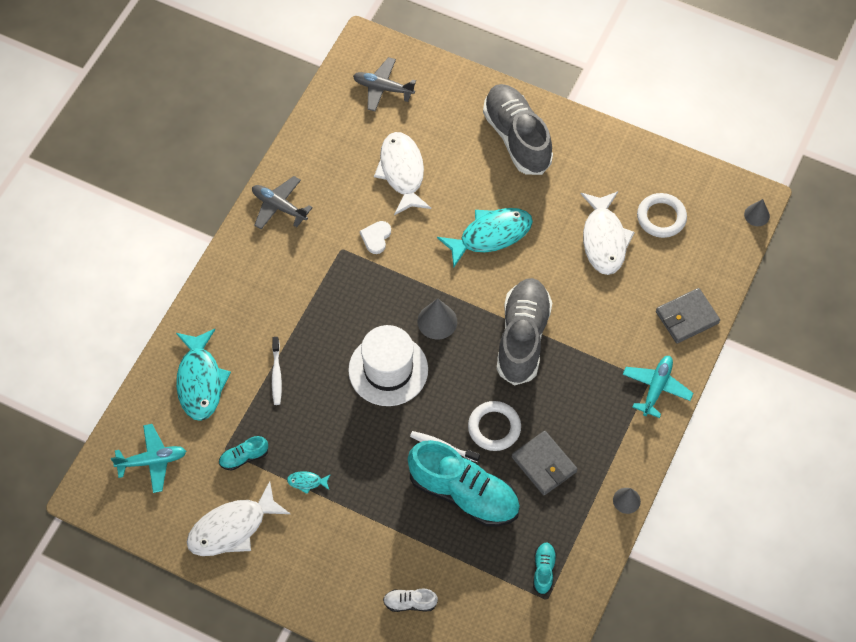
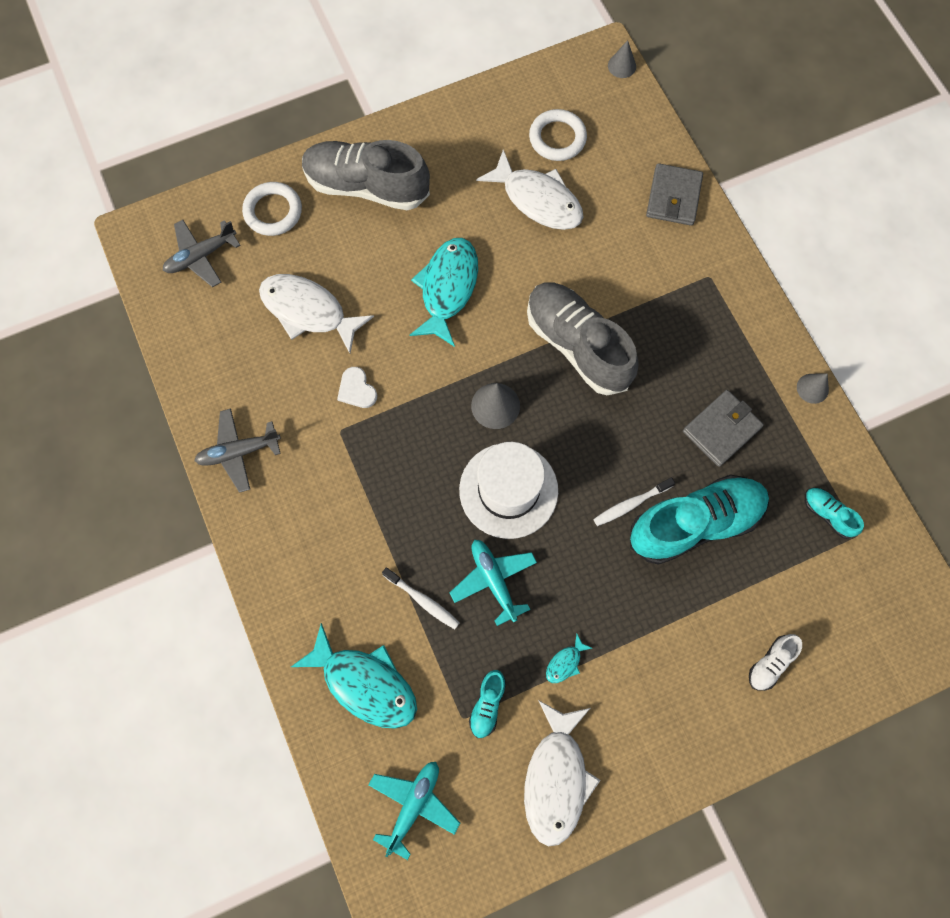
camera: 50 degrees left, 10 degrees up
white ring [468,401,521,451] -> white ring moved to [242,182,302,236]
grey wallet [512,431,577,495] -> grey wallet turned 45 degrees counterclockwise [683,390,764,467]
turquoise plane [623,356,694,418] -> turquoise plane moved to [450,540,537,626]

